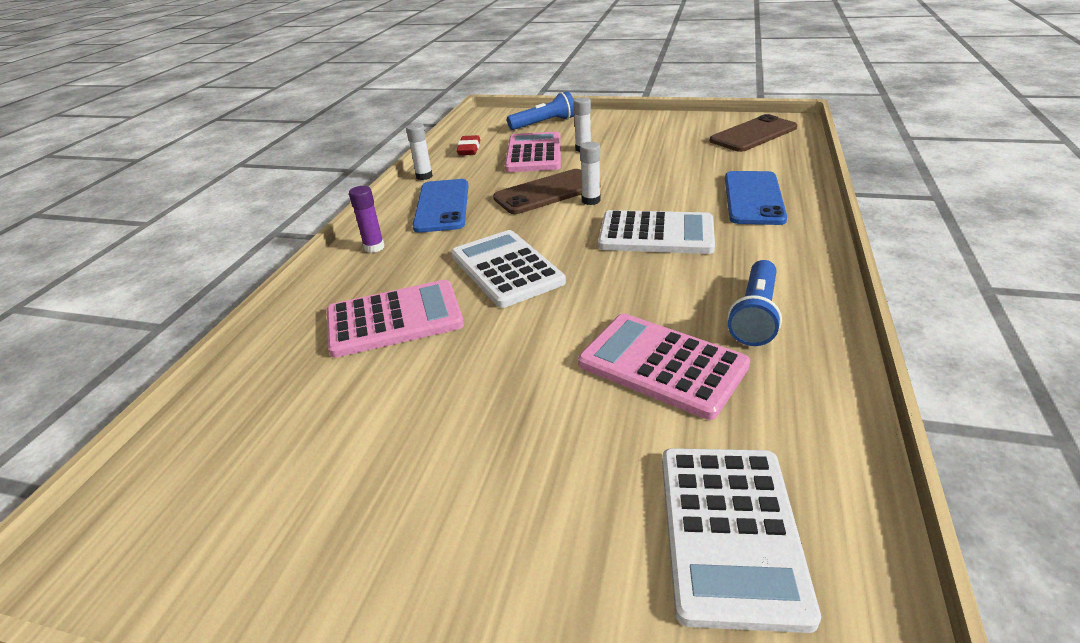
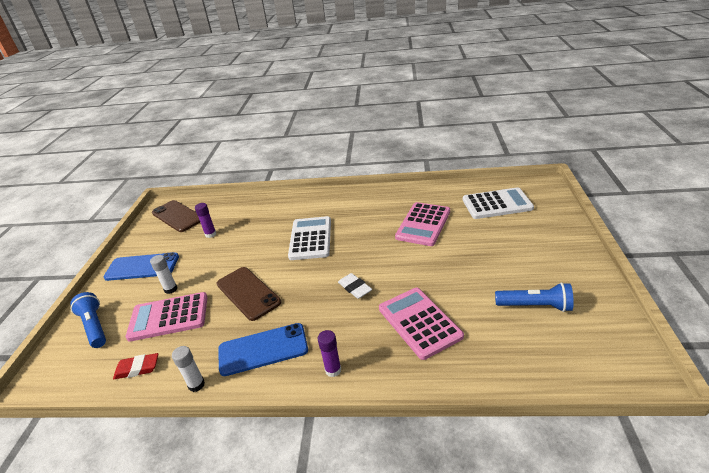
camera: 100 degrees left, 0 degrees up
white calculator [451,230,566,308] -> white eraser [338,273,372,299]
white glue stick [580,142,601,205] -> none
blue phone [725,171,787,225] -> blue phone moved to [103,252,179,281]
blue flashlight [727,260,782,346] -> blue flashlight moved to [495,282,574,312]
none -> purple glue stick [195,203,216,238]

